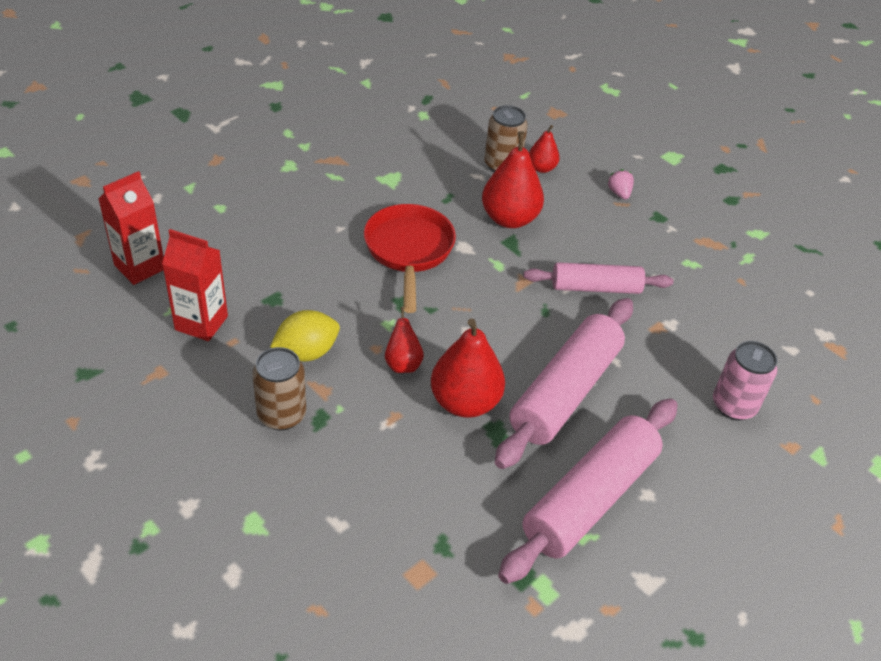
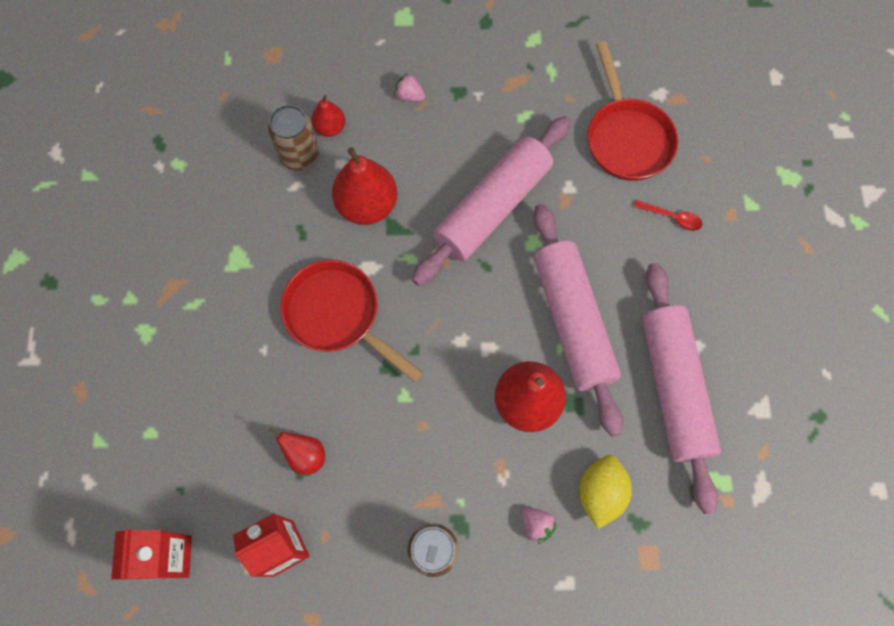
camera: 45 degrees left, 25 degrees up
yellow lemon [270,310,340,361] -> yellow lemon moved to [579,455,632,529]
red pear [385,307,424,373] -> red pear moved to [269,427,325,475]
pink rolling pin [523,262,673,294] -> pink rolling pin [412,116,571,286], size x1.59
pink can [713,341,777,420] -> red spoon [634,200,702,231]
none -> pink strawberry [522,507,557,544]
none -> red pan [588,42,678,181]

